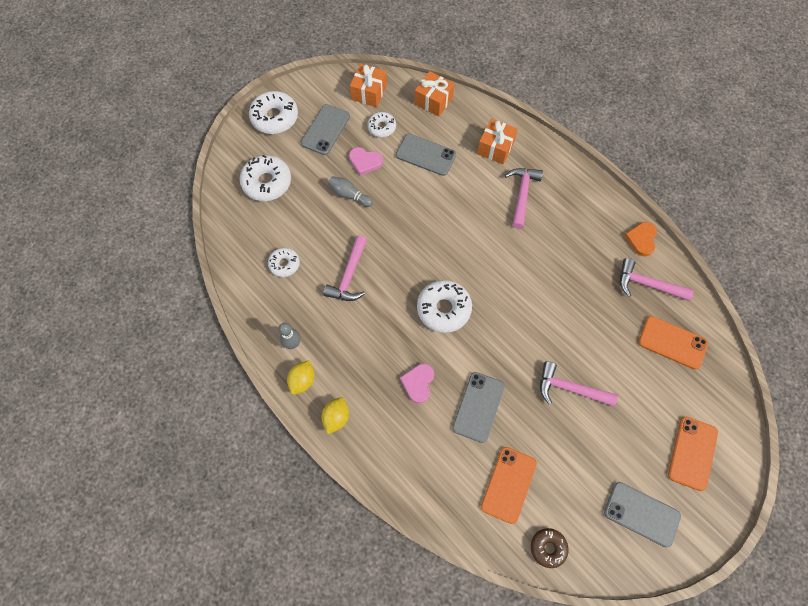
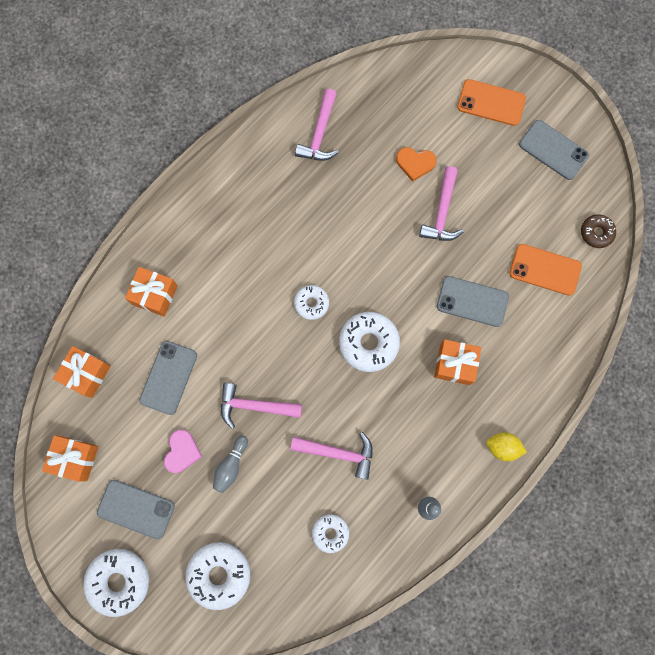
camera: 95 degrees left, 10 degrees up
yellow lemon [287,360,315,395] -> none
white donut [367,112,396,137] -> white donut moved to [294,285,329,320]
pink heart [400,364,434,403] -> orange gift [434,340,481,385]
pink hammer [505,168,543,229] -> pink hammer moved to [221,383,302,429]
grey phone [604,482,681,547] -> grey phone turned 75 degrees counterclockwise [519,120,589,180]
orange heart [624,222,657,256] -> orange heart moved to [396,147,437,182]
orange phone [638,316,708,370] -> none

